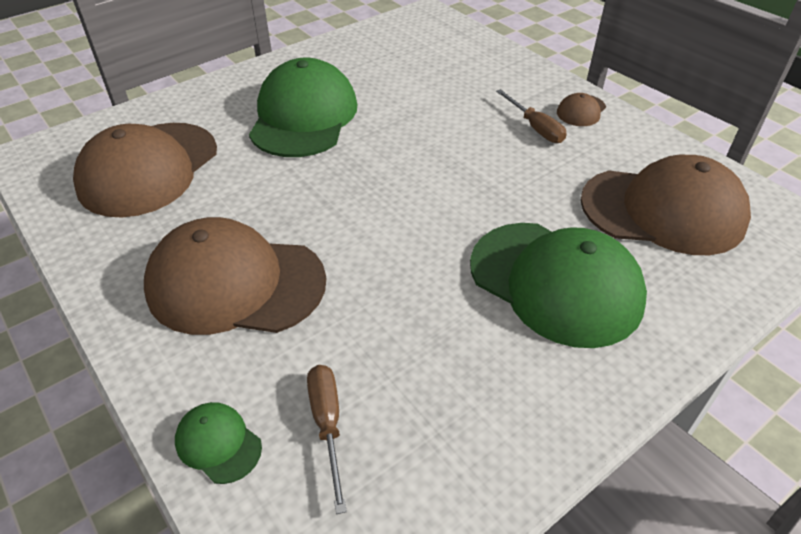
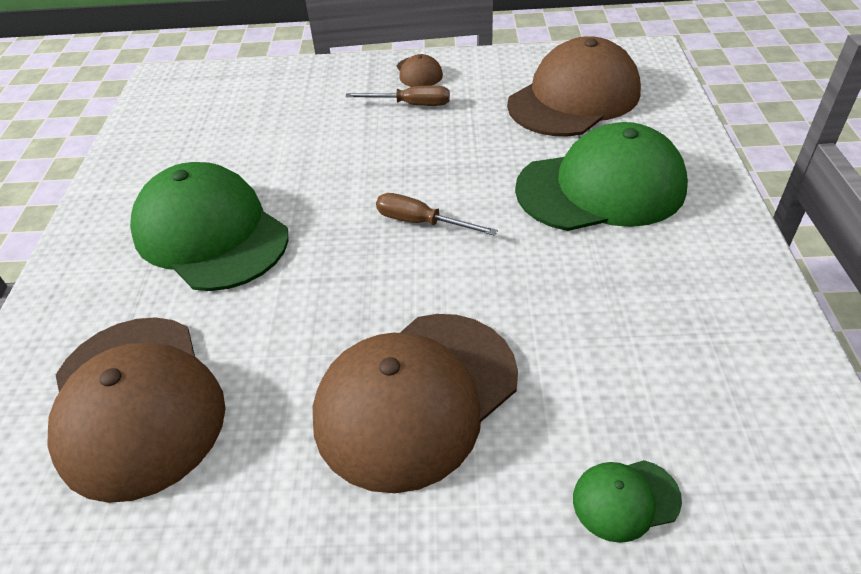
camera: 50 degrees left, 0 degrees up
brown screwdriver [307,365,347,514] -> brown screwdriver moved to [376,193,498,236]

